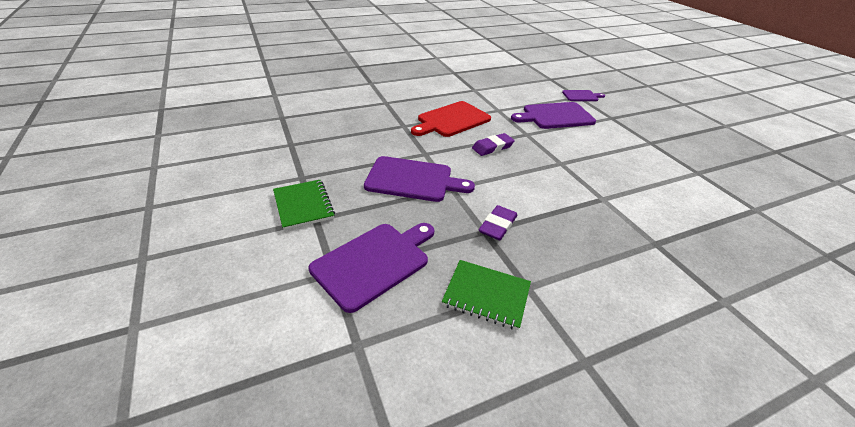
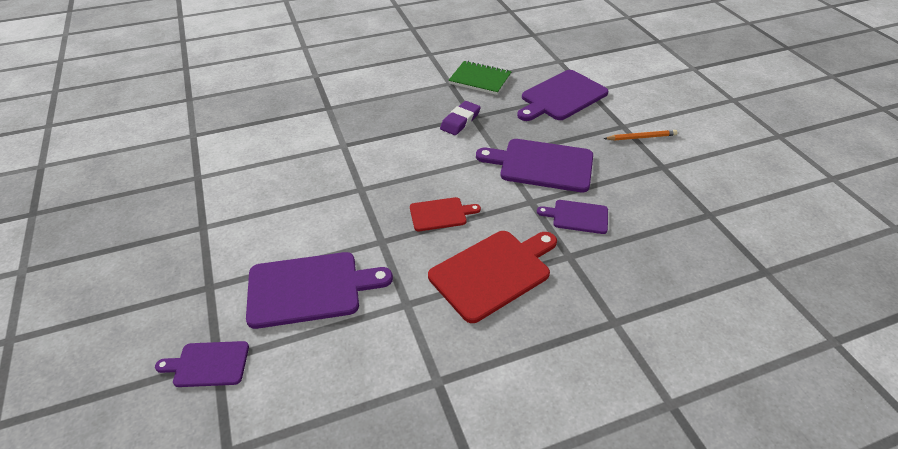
camera: 175 degrees left, 5 degrees up
green notebook [273,180,335,230] -> orange pencil [603,130,678,140]
purple eraser [472,133,515,156] -> red cutting board [410,197,481,231]
none -> purple cutting board [537,200,608,234]

